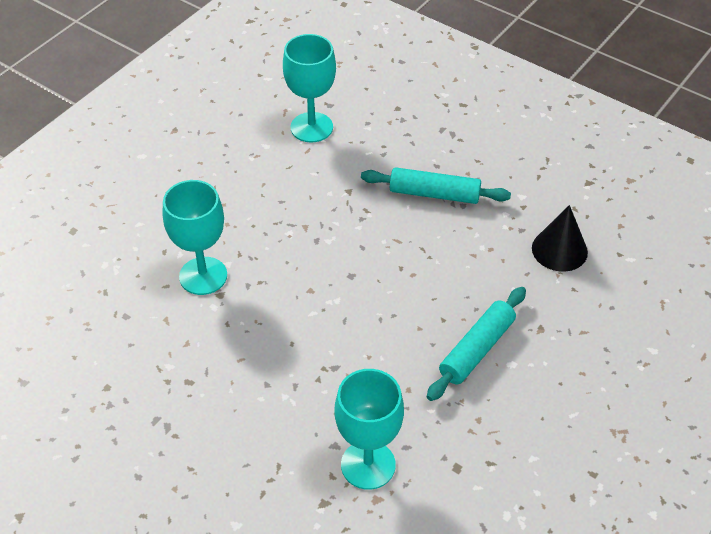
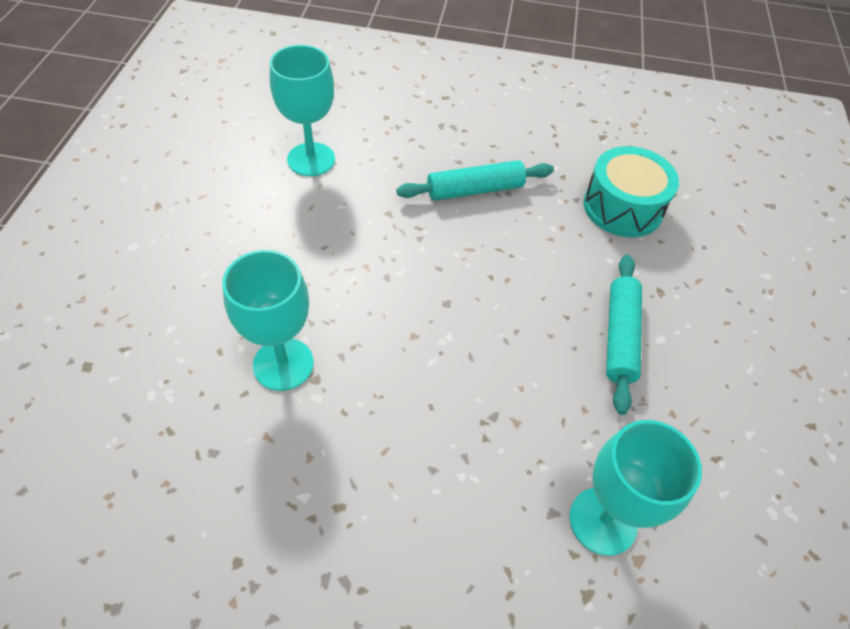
camera: 30 degrees left, 5 degrees up
black cone [532,205,588,272] -> turquoise drum [583,146,679,237]

